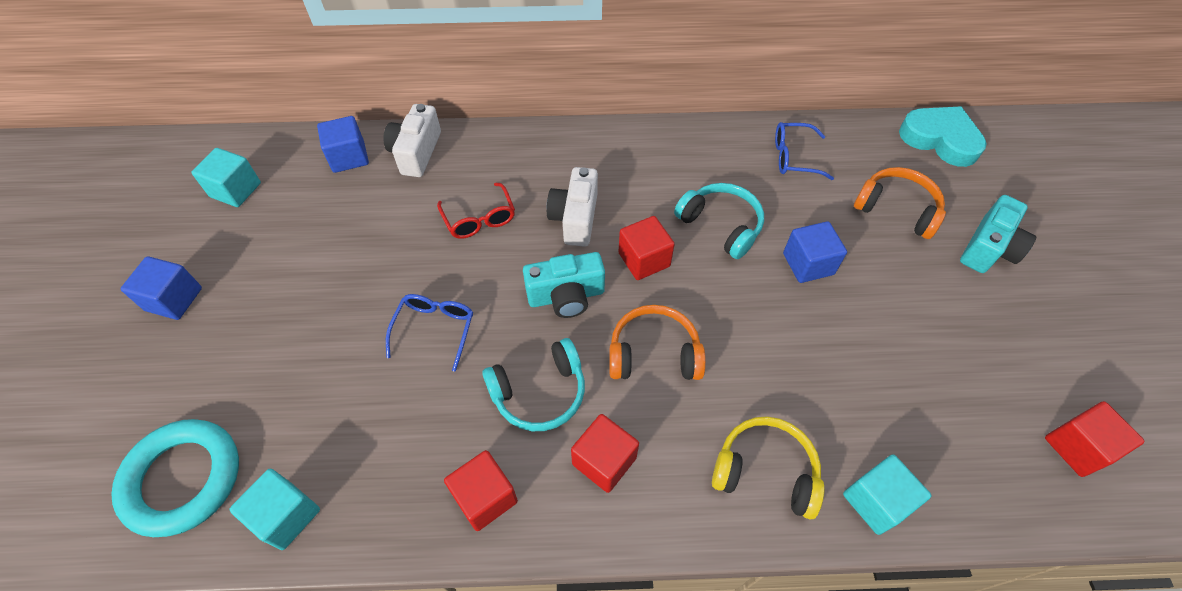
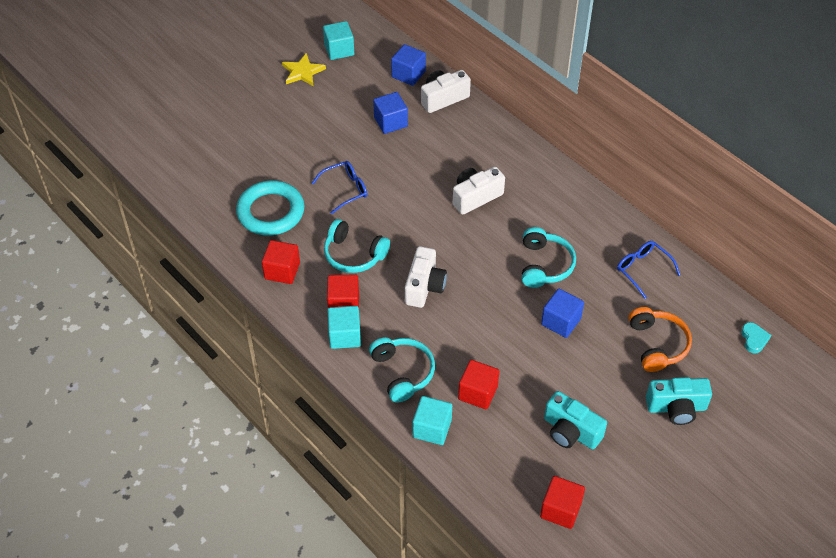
camera: 50 degrees right, 5 degrees down
turquoise ring [111,419,239,537] -> turquoise ring moved to [236,181,305,236]
blue cube [121,256,202,320] -> blue cube moved to [373,92,408,134]
turquoise cube [229,469,320,550] -> turquoise cube moved to [328,306,361,349]
red glasses [437,183,515,239] -> none
turquoise camera [523,252,605,318] -> turquoise camera moved to [544,391,607,449]
orange headphones [609,305,706,380] -> white camera [405,246,447,308]
red cube [618,216,675,280] -> red cube moved to [458,360,499,409]
yellow headphones [712,416,824,519] -> turquoise headphones [369,337,435,403]
turquoise heart [899,106,987,167] -> turquoise heart [741,322,771,354], size x0.48
none -> yellow star [282,53,326,87]

